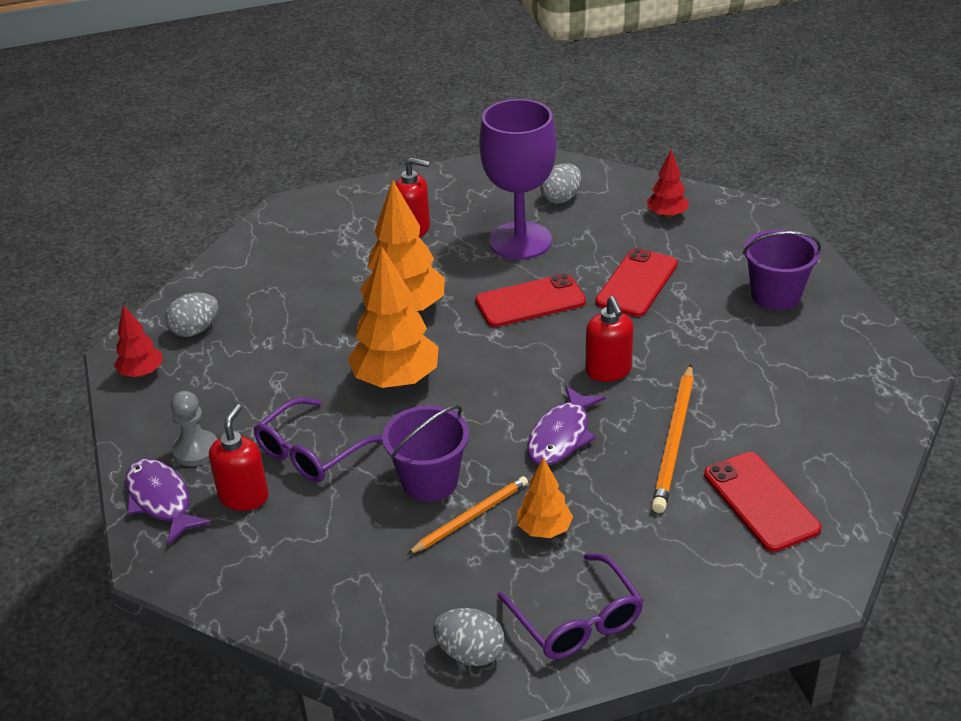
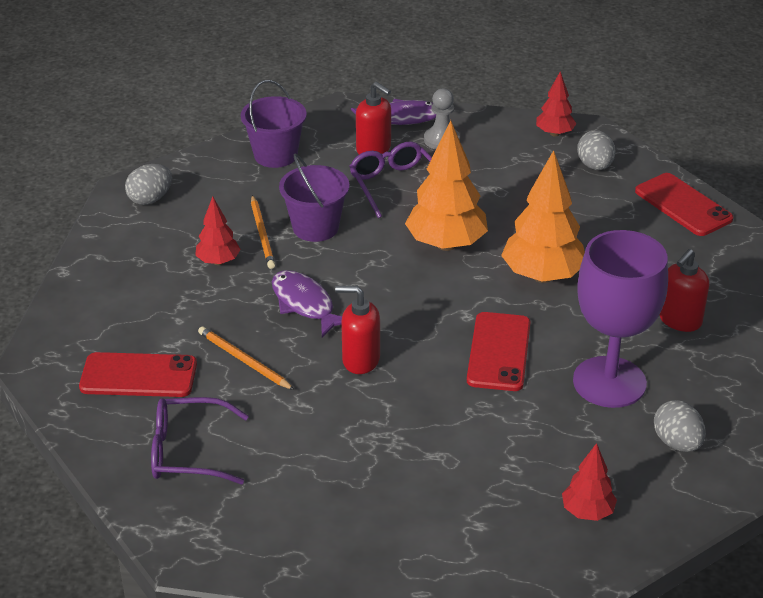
camera: 115 degrees right, 0 degrees up
purple glasses [497,553,644,659] -> purple glasses moved to [151,397,249,484]
orange tree [517,457,573,538] -> red tree [195,197,241,265]
red phone [595,248,678,317] -> red phone moved to [635,173,733,236]
orange pencil [652,364,694,513] -> orange pencil [198,327,294,390], size x0.67
purple bucket [743,230,821,310] -> purple bucket moved to [241,80,307,168]

